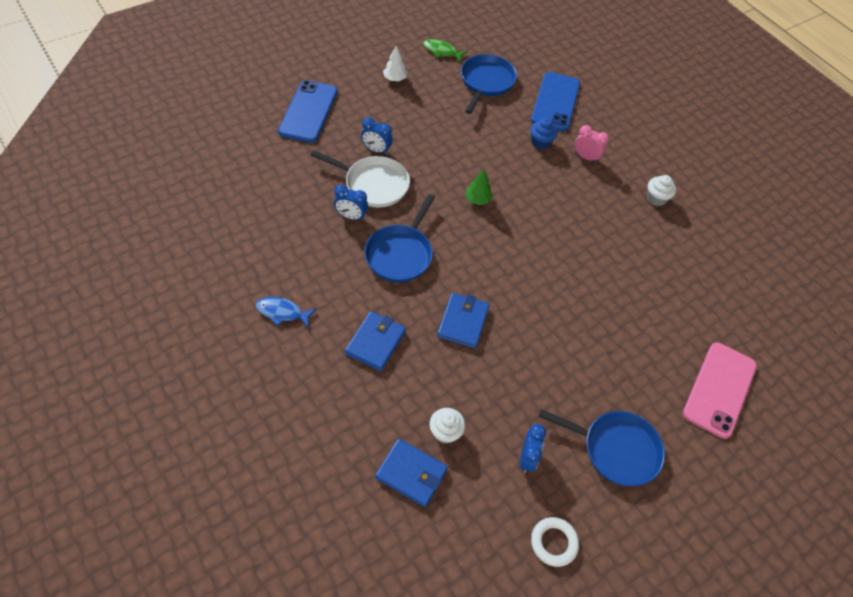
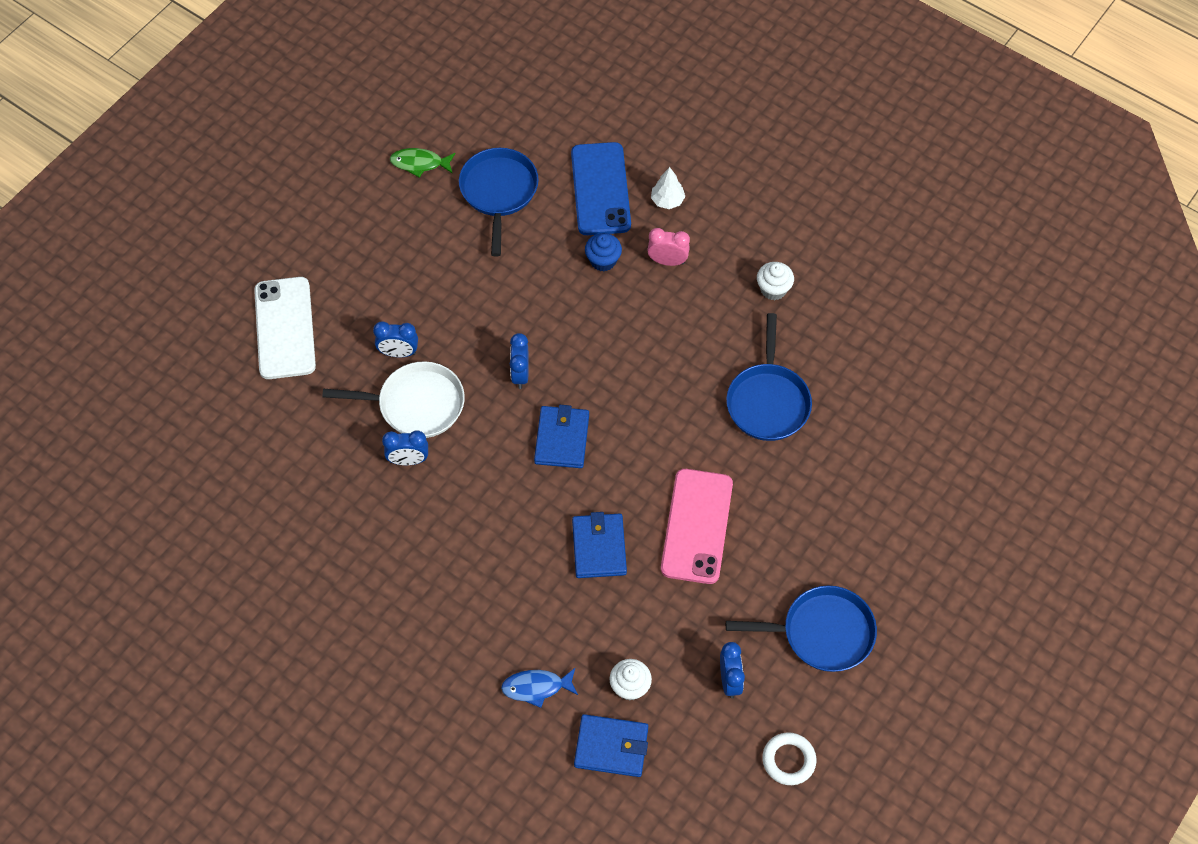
camera: 15 degrees left, 5 degrees up
blue fish [256,297,316,327] -> blue fish moved to [501,668,578,708]
blue phone [278,80,338,143] -> white phone [254,277,316,379]
blue wallet [345,311,406,371] -> blue wallet moved to [534,405,589,468]
blue pan [364,194,435,283] -> blue pan moved to [726,313,812,441]
white tree [383,46,408,81] -> white tree moved to [651,167,685,209]
green tree [465,169,493,205] -> none
pink phone [683,342,757,439] -> pink phone moved to [661,469,733,584]
none -> blue clock [510,333,529,389]

